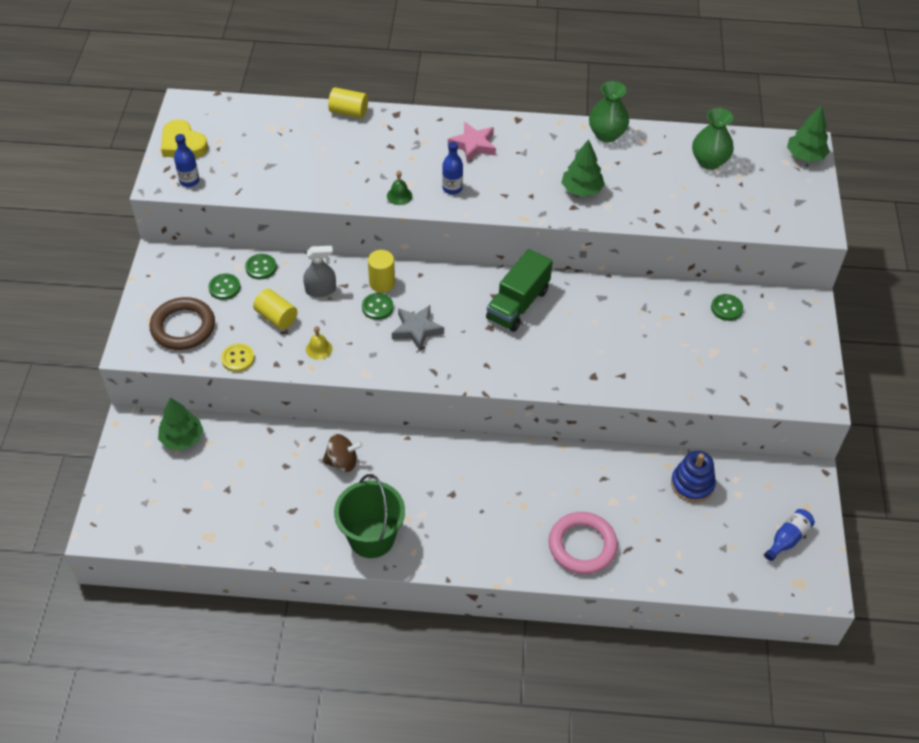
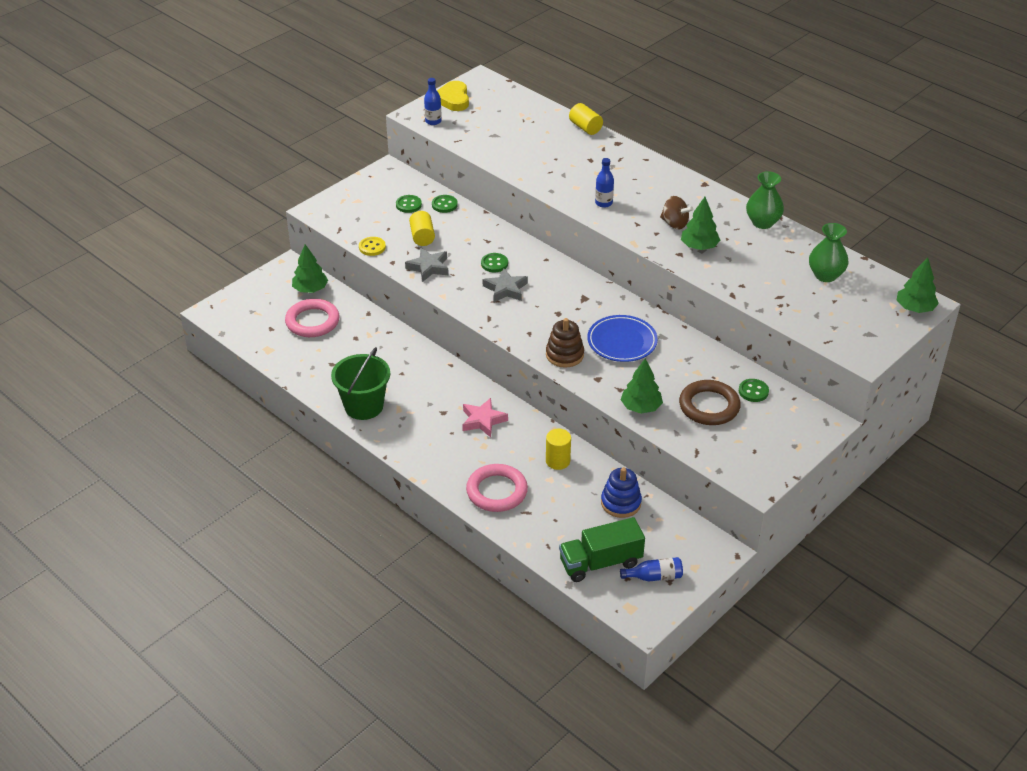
camera: 40 degrees right, 10 degrees down
brown ring [150,297,215,350] -> brown ring moved to [679,380,741,425]
grey spray bottle [303,246,336,297] -> none
yellow bell [306,326,332,360] -> grey star [405,248,449,282]
brown spinning top [322,434,363,472] -> brown spinning top moved to [660,196,693,230]
yellow cylinder [368,250,395,293] -> yellow cylinder moved to [546,429,571,470]
green bell [387,170,412,205] -> none
pink star [448,122,496,163] -> pink star moved to [462,398,508,437]
green truck [486,249,553,332] -> green truck moved to [559,517,645,582]
none -> pink ring [285,299,340,337]
none -> brown stacking toy [546,318,584,368]
none -> blue plate [587,315,658,362]
none -> green tree [621,358,663,414]

